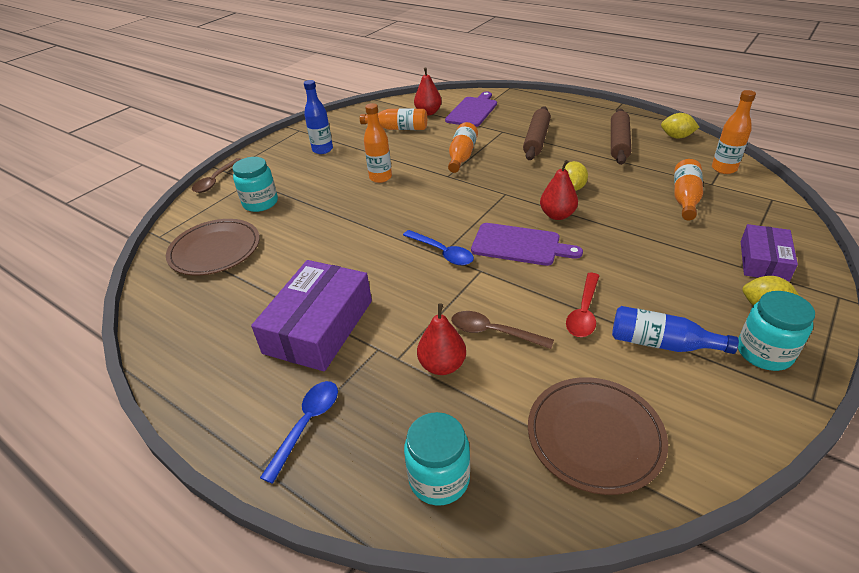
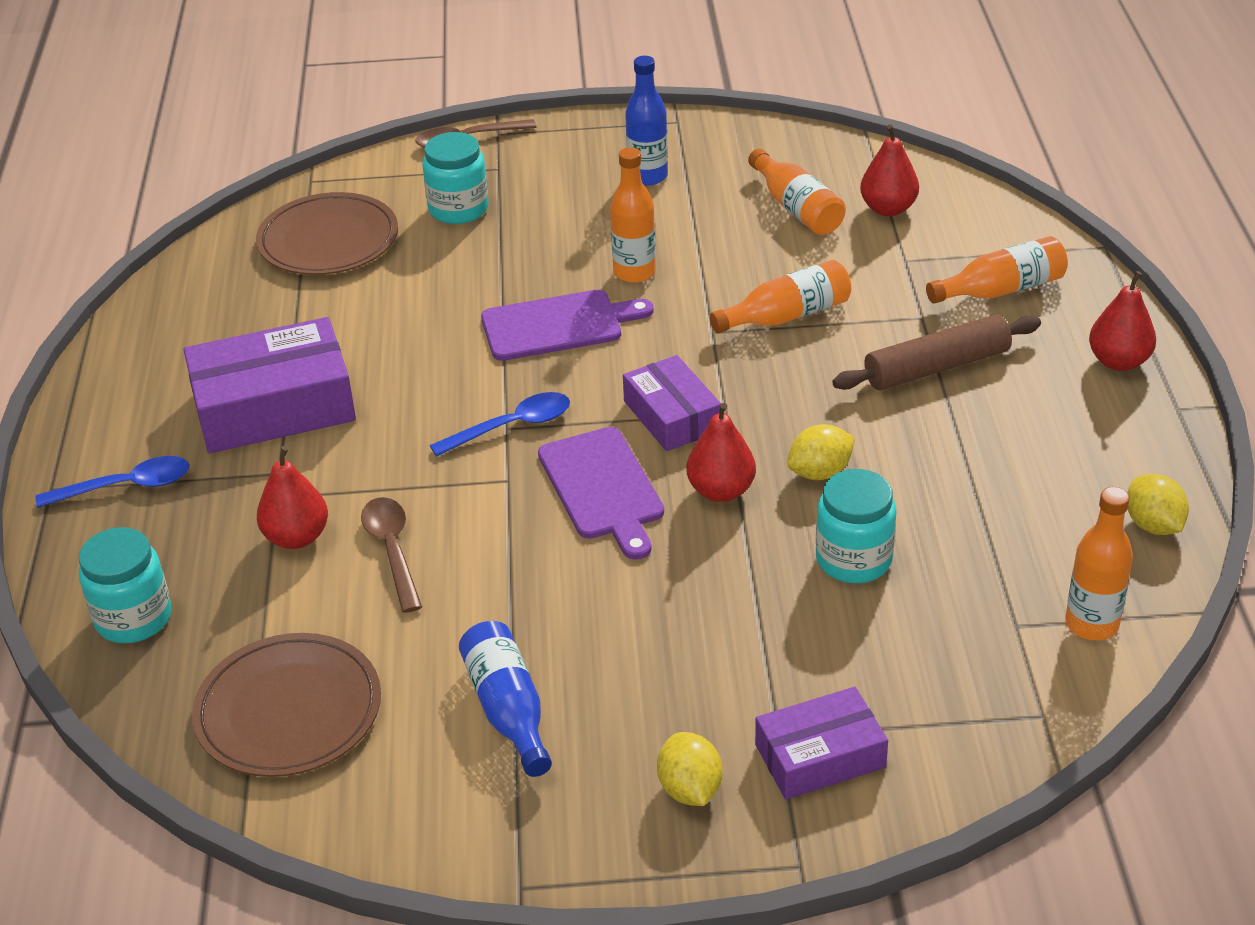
camera: 50 degrees right, 0 degrees up
blue spoon [403,230,474,265] -> blue spoon turned 120 degrees counterclockwise [430,392,570,457]
purple cutting board [445,92,497,127] -> purple cutting board moved to [481,290,654,361]
red spoon [566,273,599,337] -> none
brown rolling pin [611,108,631,165] -> none
orange bottle [674,159,703,220] -> orange bottle moved to [926,236,1068,304]
turquoise jar [738,291,815,371] -> turquoise jar moved to [816,469,897,583]
none -> purple box [623,355,721,451]
none -> red pear [1089,271,1156,371]

